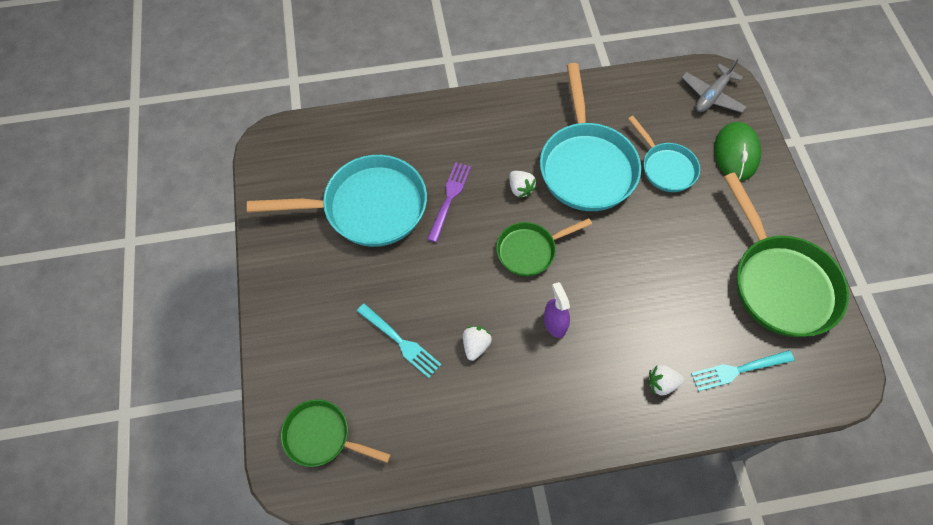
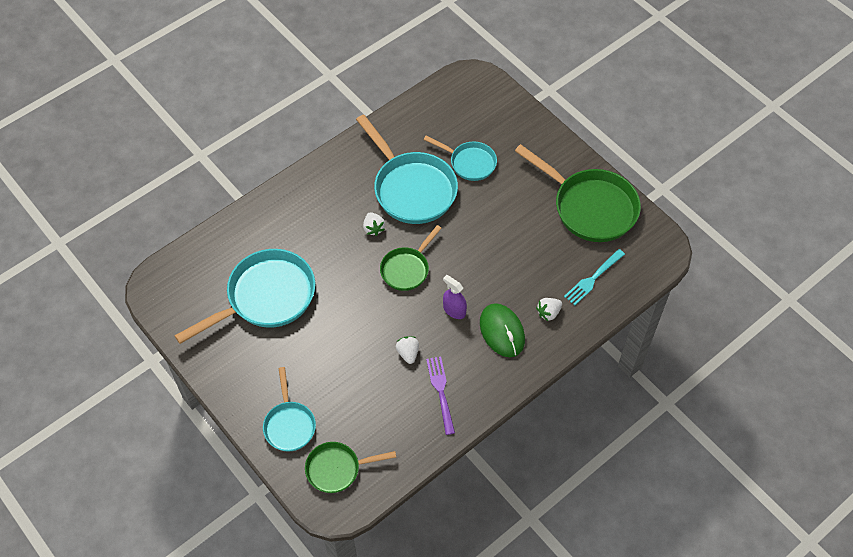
camera: 30 degrees left, 5 degrees down
turquoise fork [357,303,441,378] -> none
purple fork [427,162,471,242] -> purple fork moved to [426,356,455,435]
white strawberry [509,171,536,198] -> white strawberry turned 45 degrees clockwise [363,212,385,236]
grey plane [682,59,746,113] -> none
green mouse [714,122,761,181] -> green mouse moved to [480,303,525,357]
none -> turquoise pan [263,367,316,452]

